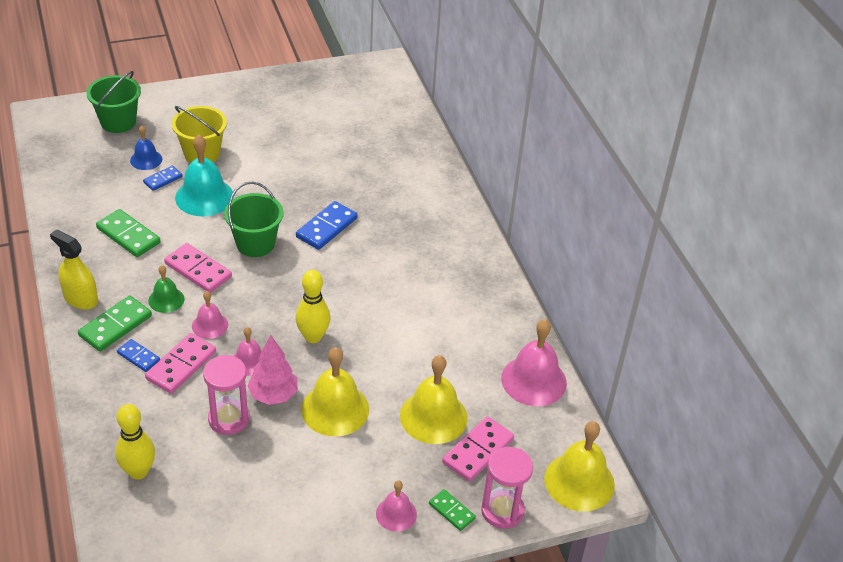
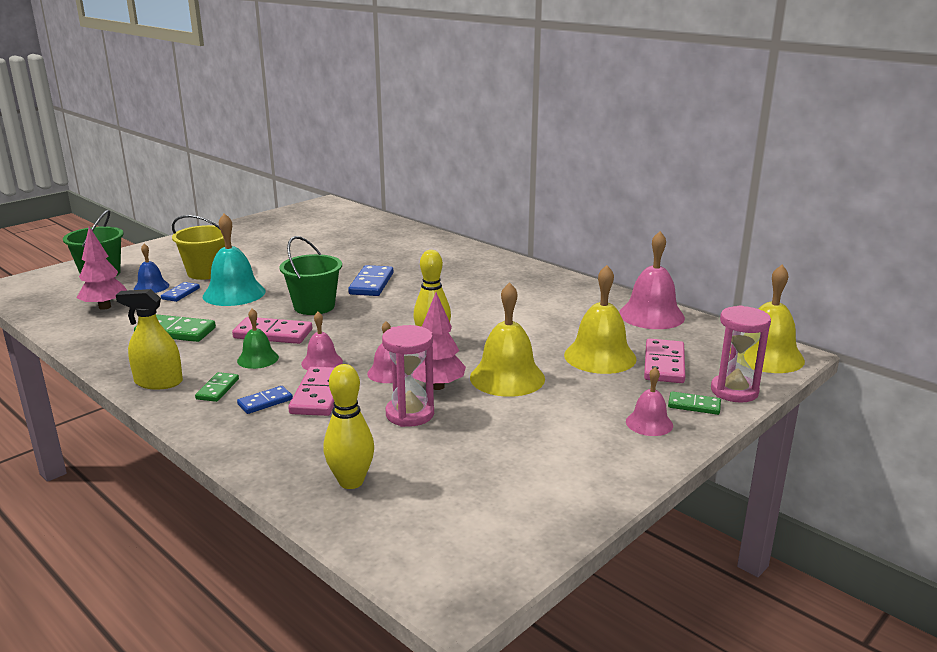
camera: 25 degrees left, 20 degrees down
green domino [78,296,152,352] -> green domino [195,372,239,402], size x0.59
blue domino [117,339,160,372] -> blue domino turned 45 degrees counterclockwise [237,386,293,414]
none -> pink tree [77,226,127,310]

